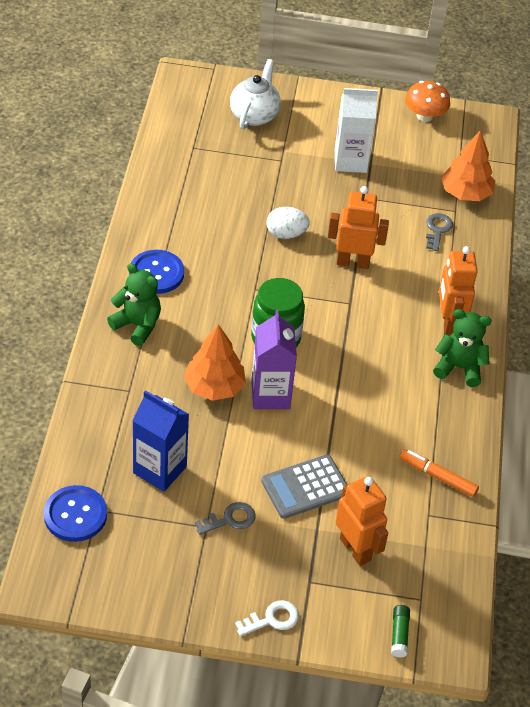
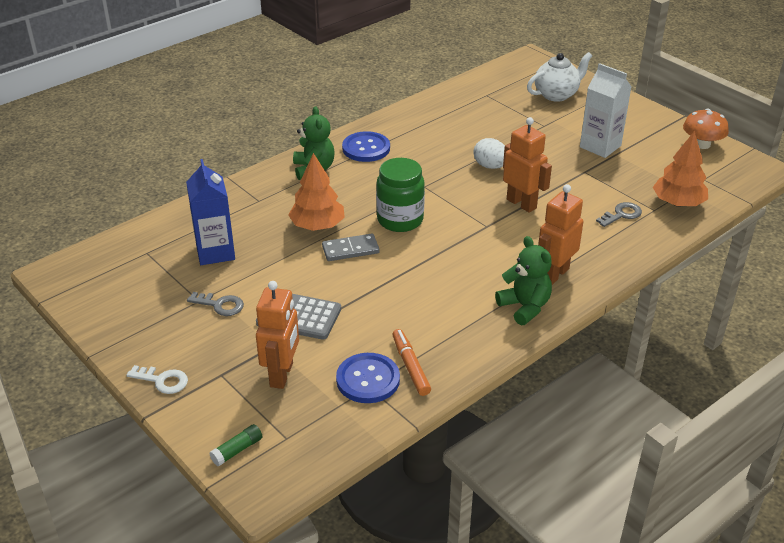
camera: 45 degrees right, 10 degrees down
blue button [44,485,107,542] -> blue button moved to [336,353,400,403]
purple carton [251,310,297,409] -> grey domino [322,234,380,261]

